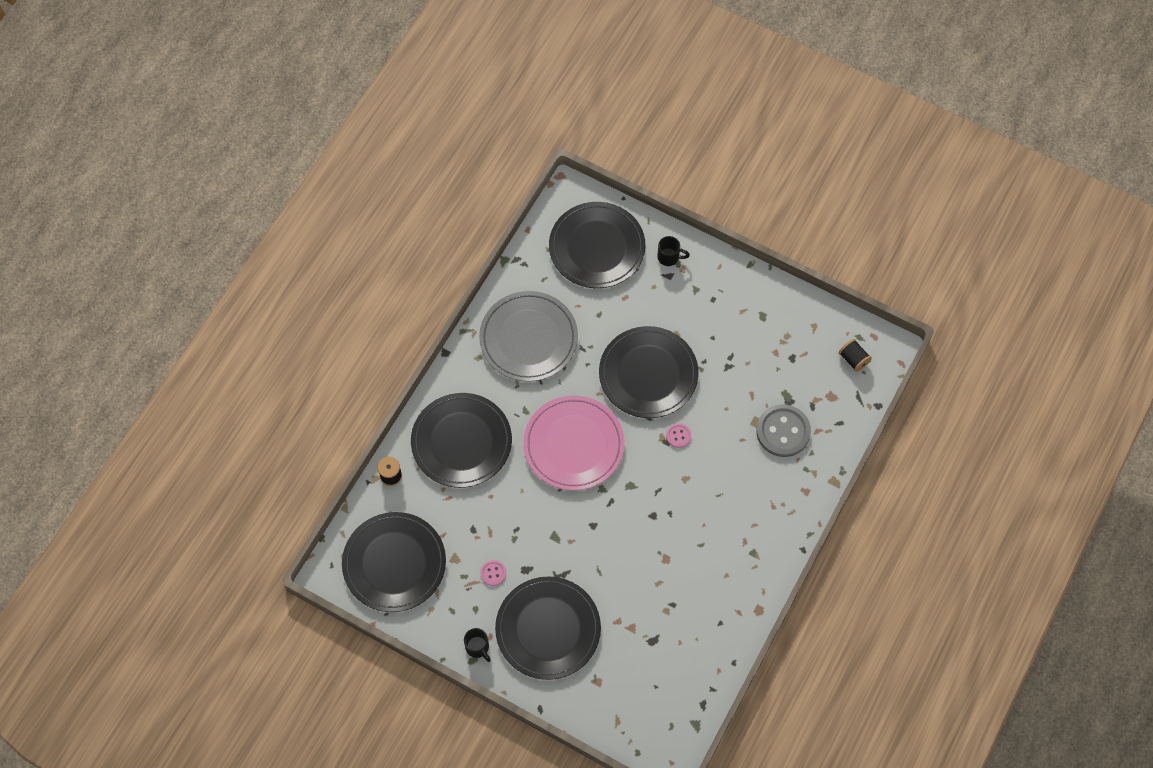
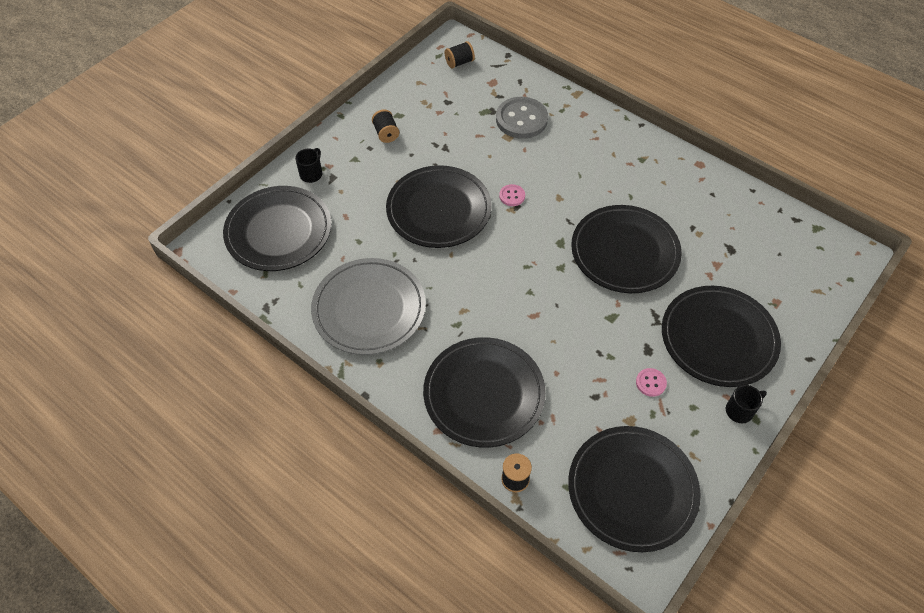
camera: 80 degrees left, 10 degrees down
pink plate [523,395,625,490] -> none
none -> black spool [372,109,399,143]
none -> black plate [571,205,682,293]

